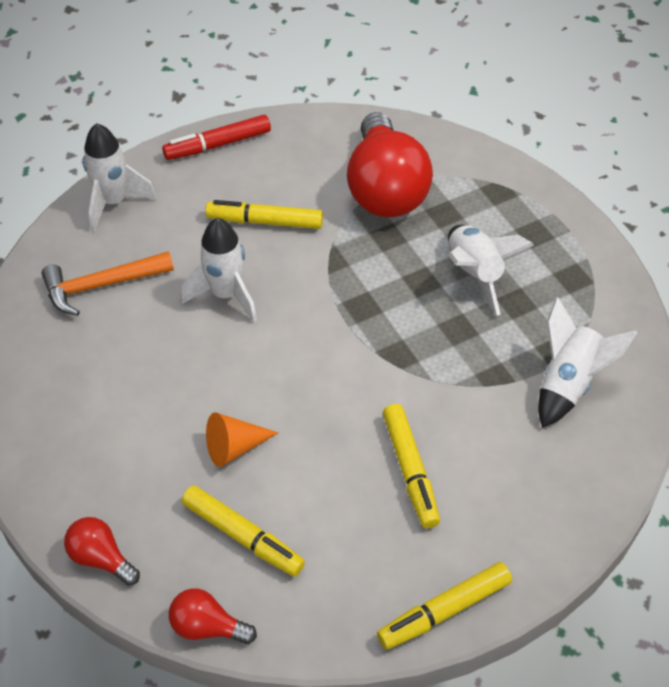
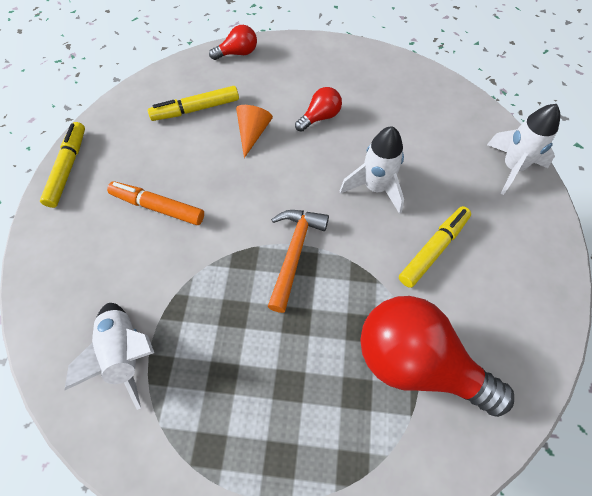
camera: 125 degrees right, 10 degrees up
orange hammer [41,251,174,316] -> orange hammer moved to [267,210,329,313]
red marker [162,115,271,160] -> none
red light bulb [169,588,257,644] -> red light bulb moved to [295,87,342,132]
yellow marker [383,404,440,528] -> orange marker [107,181,204,225]
white rocket [448,225,534,316] -> none

